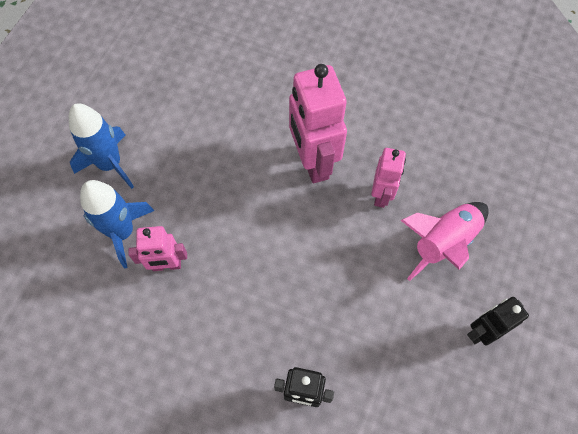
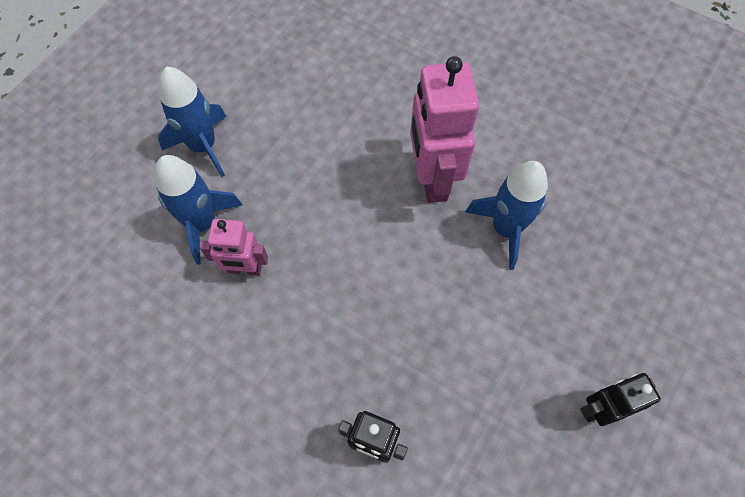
camera: 10 degrees right, 0 degrees up
pink robot [371,148,406,208] -> blue rocket [465,161,548,270]
pink rocket [400,202,489,281] -> none

